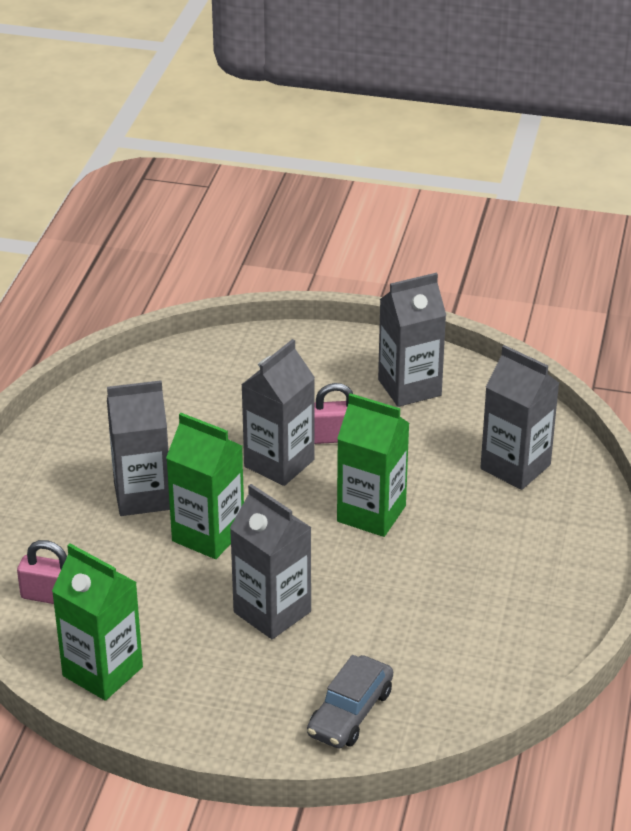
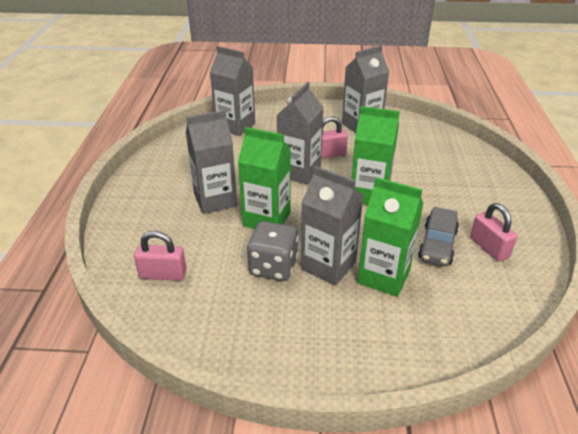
camera: 10 degrees left, 0 degrees up
green carton [52,544,143,701] -> green carton moved to [358,177,424,297]
grey car [307,655,393,748] -> grey car moved to [418,207,459,266]
grey carton [480,345,559,490] -> grey carton moved to [210,46,255,136]
none -> grey dice [247,221,299,281]
none -> pink padlock [470,203,517,262]

